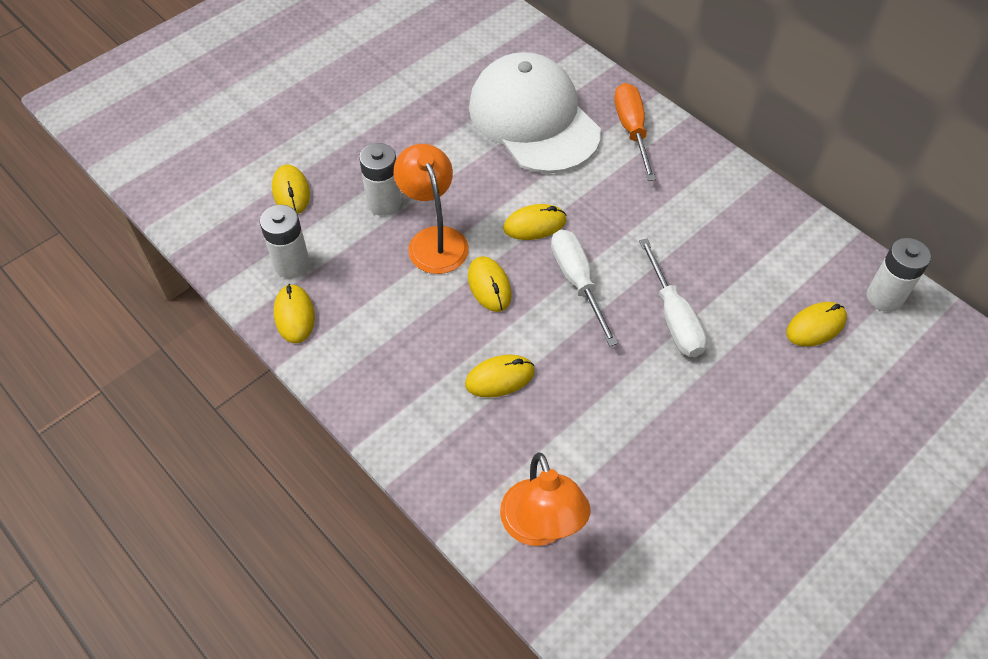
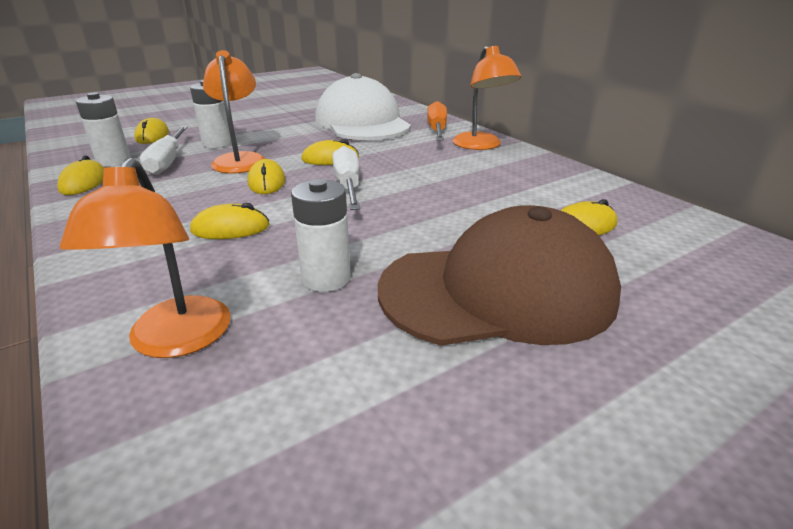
camera: 10 degrees right, 25 degrees down
white screwdriver [639,239,707,357] -> white screwdriver moved to [140,126,188,175]
white battery [867,238,931,312] -> white battery moved to [291,179,351,292]
none -> brown cap [378,205,621,346]
none -> orange lamp [453,46,521,150]

